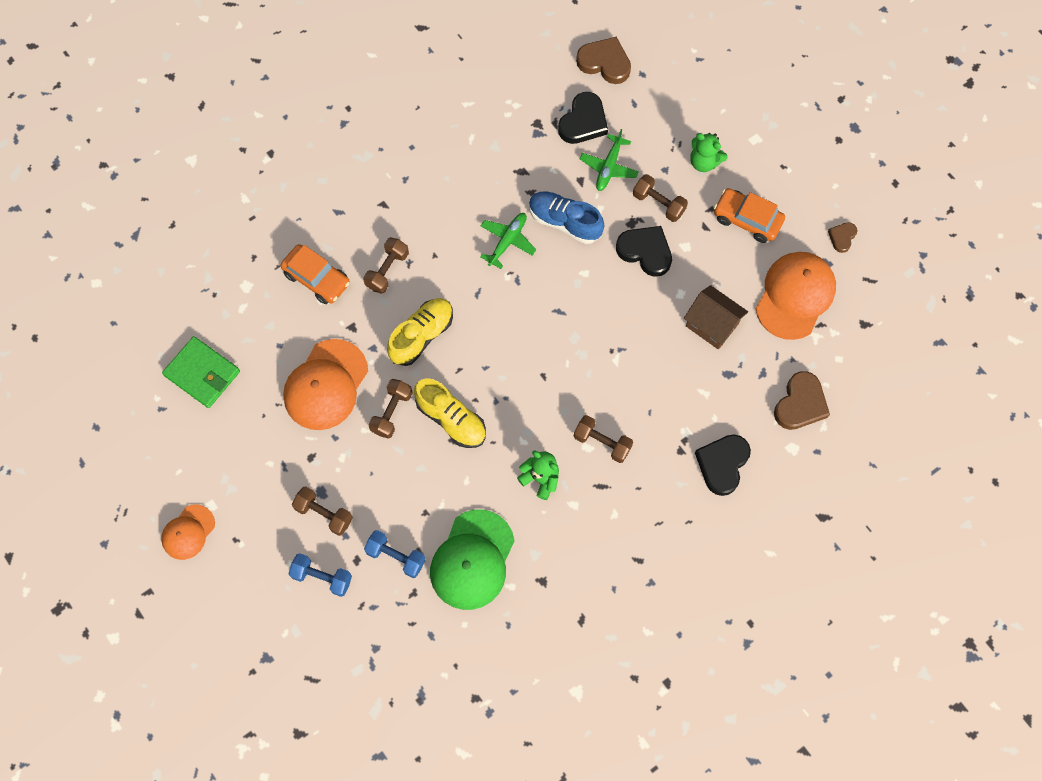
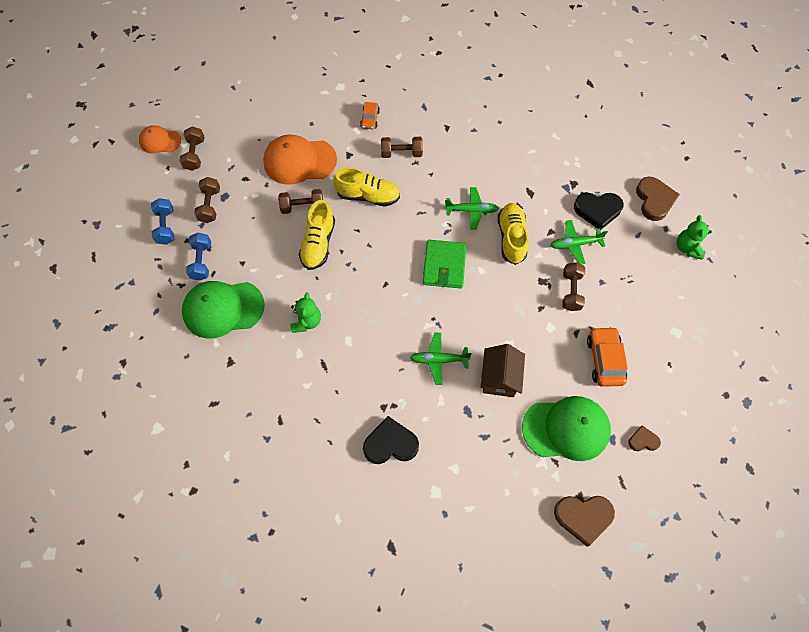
camera: 60 degrees right, 5 degrees down
green wallet [162,336,240,408] -> green wallet moved to [423,240,466,288]
orange car [281,244,350,304] -> orange car [360,102,380,129], size x0.61
blue shoe [529,191,604,244] -> yellow shoe [498,203,529,265]
brown dumbbell [574,415,633,463] -> brown dumbbell moved to [179,126,205,171]
black heart [616,226,672,277] -> none
green teddy bear [690,133,728,172] -> green teddy bear moved to [677,215,712,260]
orange cap [756,252,836,340] -> green cap [522,396,611,461]
brown heart [774,371,830,430] -> brown heart moved to [554,496,615,547]
none -> green plane [410,333,471,385]

